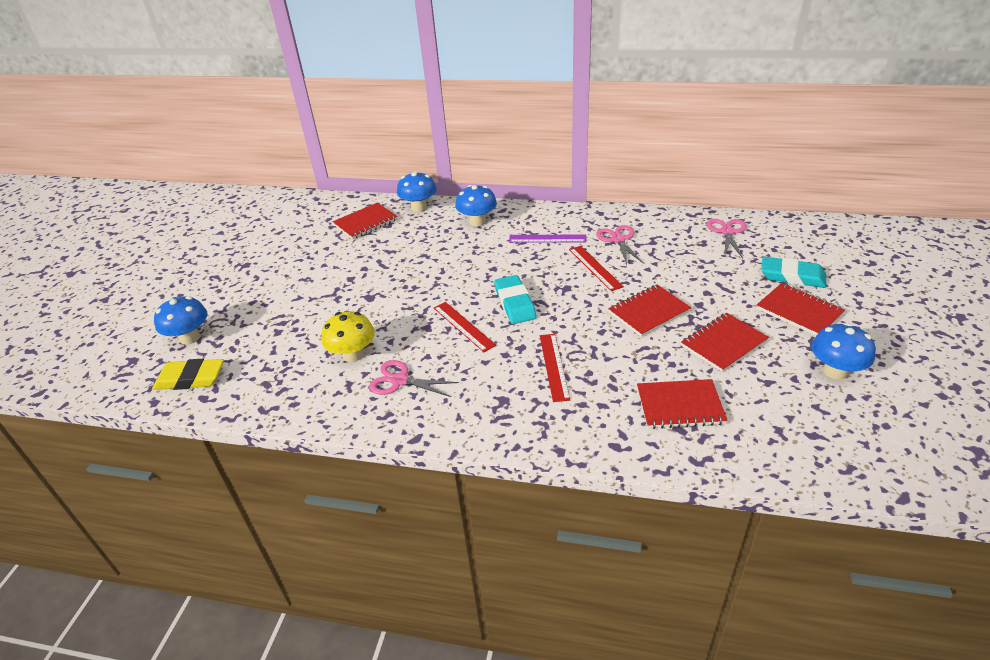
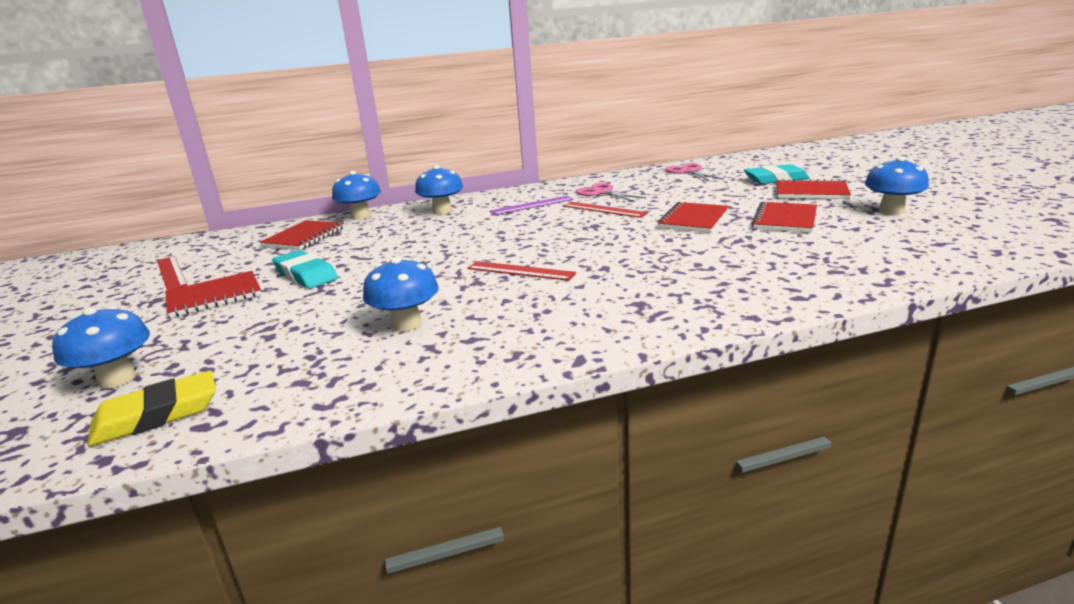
camera: 30 degrees left, 15 degrees down
yellow mushroom [321,311,375,362] -> blue mushroom [363,257,439,331]
pink scissors [369,360,459,397] -> none
turquoise eraser [494,275,536,324] -> turquoise eraser moved to [272,250,338,289]
red ruler [540,334,570,402] -> red ruler moved to [157,256,187,290]
red notebook [637,379,728,429] -> red notebook moved to [165,271,262,318]

